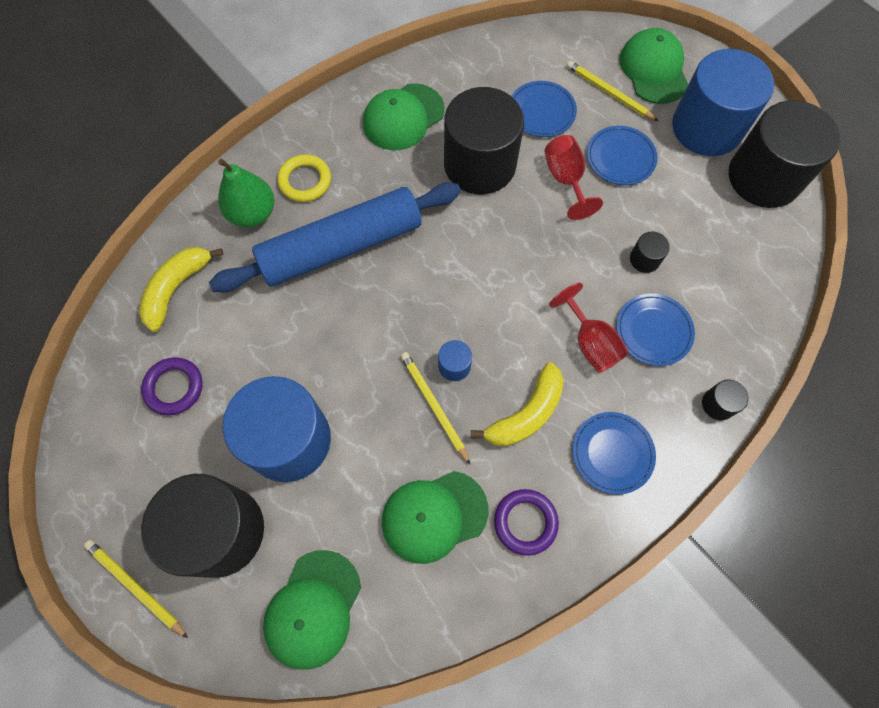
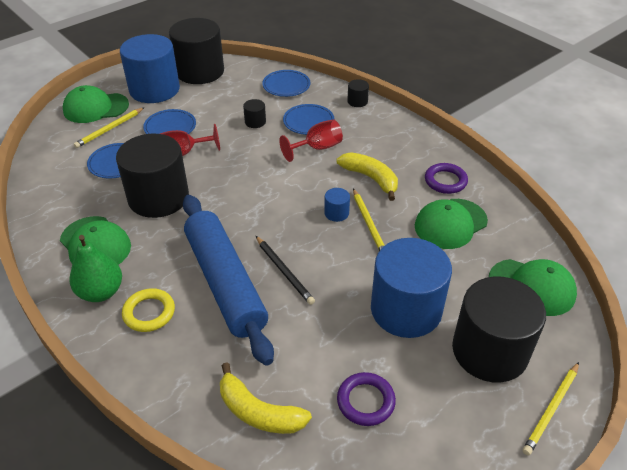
camera: 90 degrees left, 25 degrees down
green pear [218,159,274,227] -> green pear moved to [70,235,122,302]
green cap [382,471,488,564] -> green cap turned 75 degrees clockwise [415,199,488,249]
yellow pencil [401,352,470,464] -> yellow pencil turned 75 degrees counterclockwise [353,188,385,251]
blue plate [572,412,656,495] -> blue plate moved to [262,70,311,97]
none -> black pencil [256,236,315,305]

